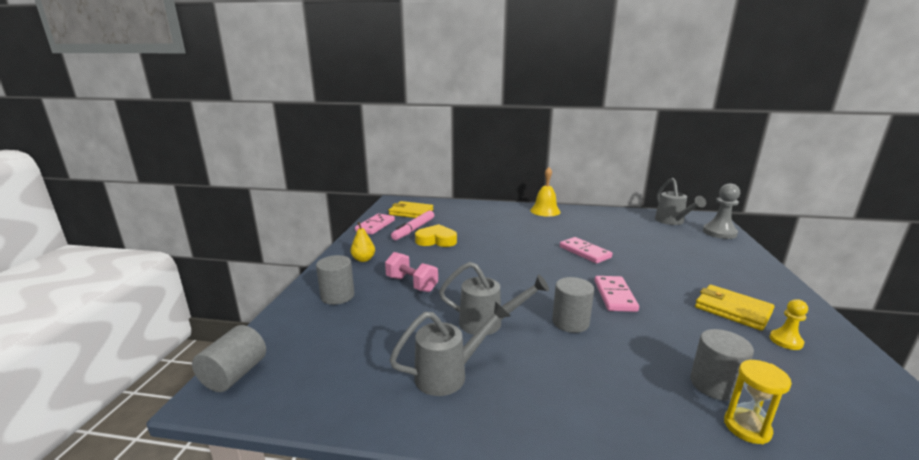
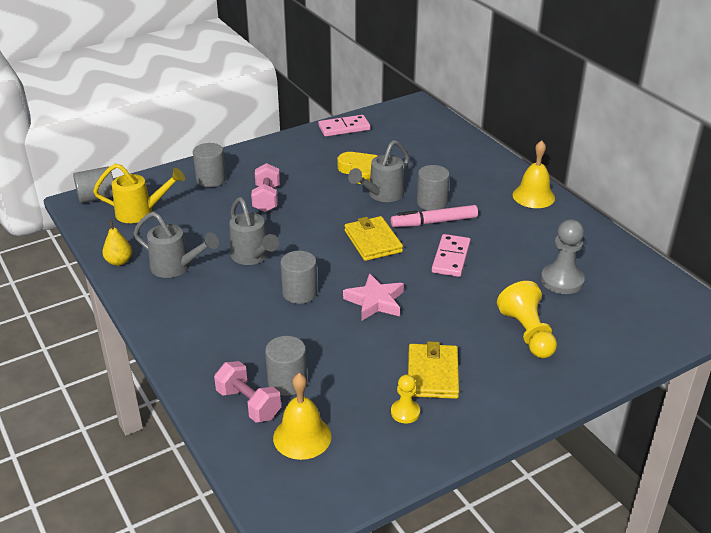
camera: 50 degrees right, 15 degrees up
yellow pear [351,222,375,262] -> yellow pear moved to [102,221,132,266]
yellow wallet [388,201,433,218] -> yellow wallet moved to [344,216,403,261]
pink marker [391,210,434,240] -> pink marker moved to [391,205,478,227]
pink domino [595,276,639,312] -> pink star [343,273,404,321]
grey watering can [655,178,706,225] -> grey watering can moved to [348,140,409,202]
grey pawn [703,184,740,239] -> grey pawn moved to [541,219,585,294]
yellow hourglass [724,360,792,444] -> pink dumbbell [214,361,281,423]
none -> yellow watering can [93,164,185,223]
none -> yellow bell [273,373,332,460]
none -> grey cylinder [417,165,450,211]
none -> yellow pawn [497,281,557,358]

